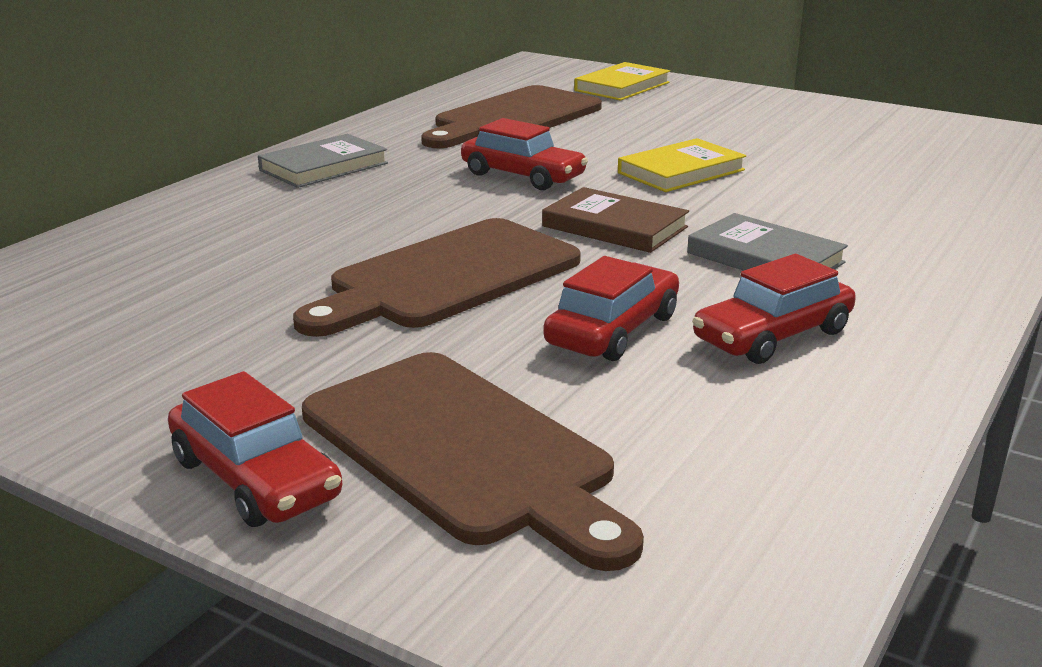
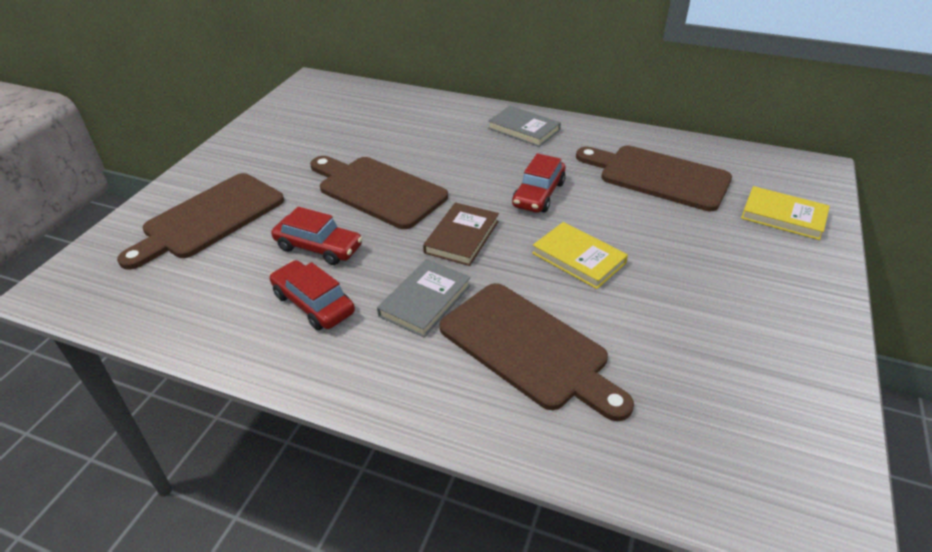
camera: 80 degrees right, 15 degrees up
red car [168,371,342,527] -> none
none -> brown cutting board [440,283,634,421]

